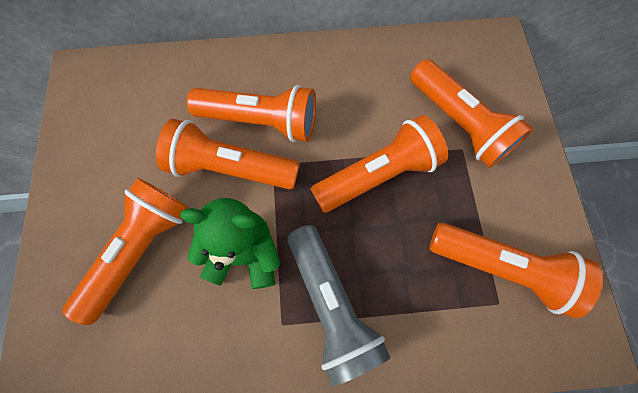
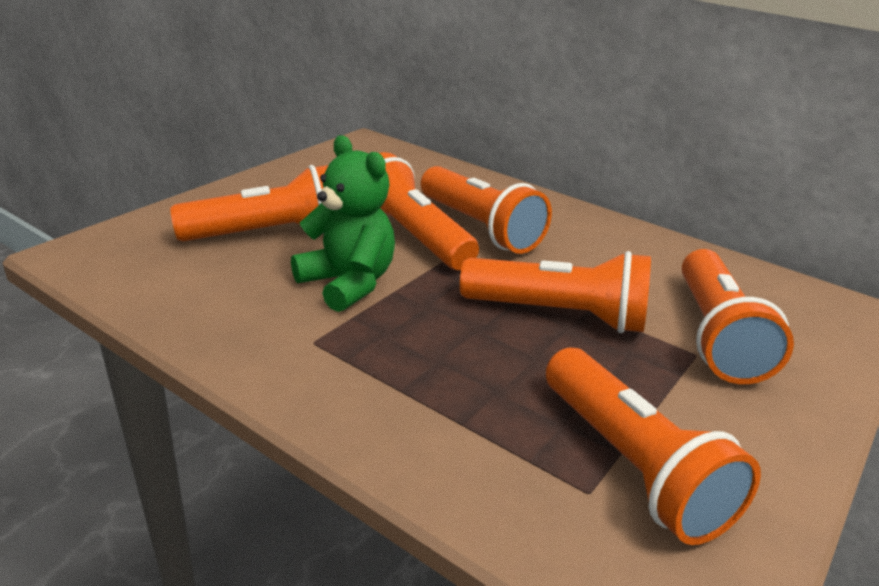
camera: 40 degrees right, 40 degrees down
grey flashlight [287,225,391,386] -> none

